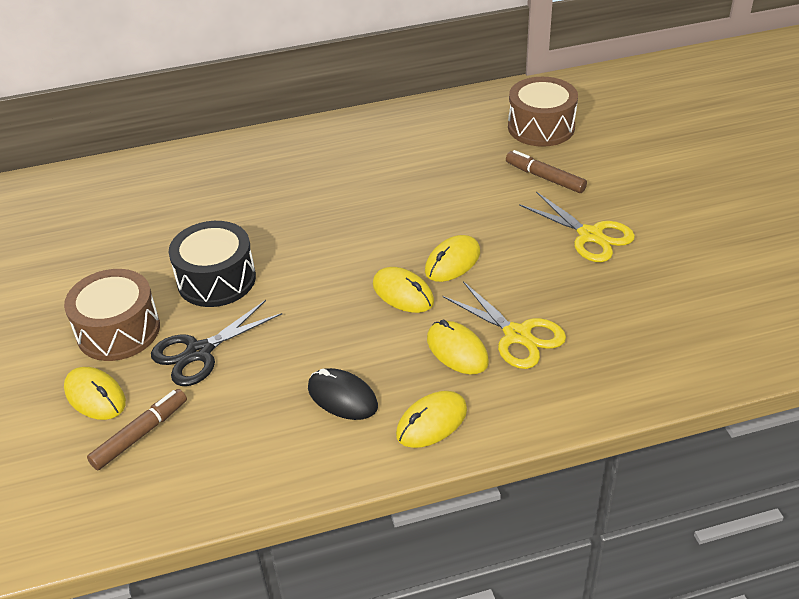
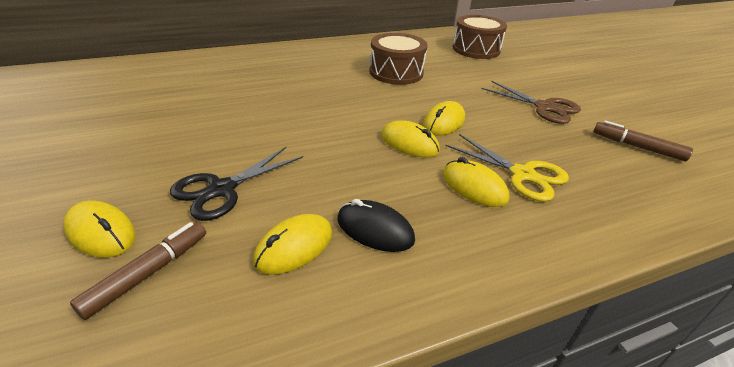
camera: 10 degrees left, 5 degrees down
brown drum [64,269,160,361] -> brown drum moved to [370,33,427,85]
black drum [168,221,256,307] -> none
yellow mouse [396,391,467,448] -> yellow mouse moved to [253,214,332,275]
brown marker [506,150,587,193] -> brown marker moved to [593,120,693,161]
yellow scissors [519,192,635,262] -> brown scissors [482,81,581,124]

